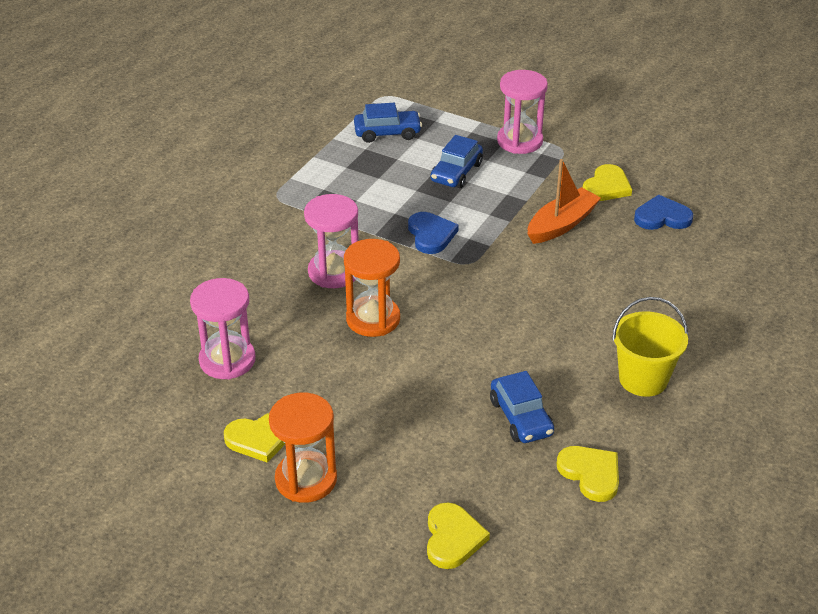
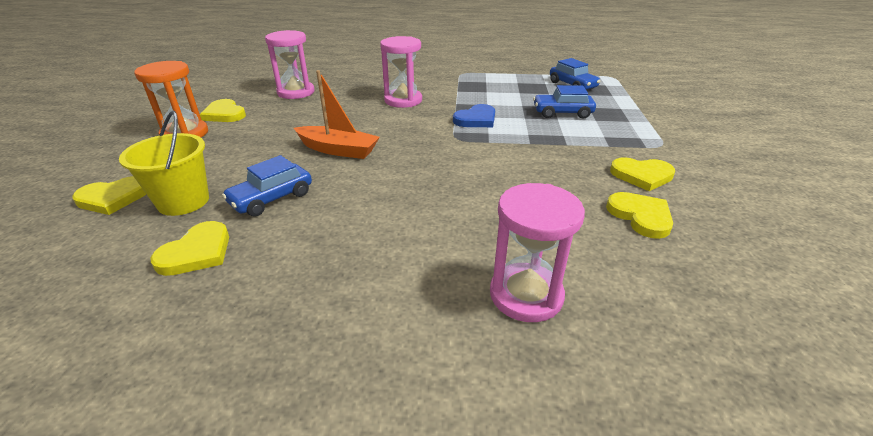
camera: 65 degrees right, 5 degrees down
orange hourglass [344,239,400,337] -> none
pink hourglass [497,70,548,154] -> pink hourglass moved to [490,183,585,322]
orange boat [528,159,601,244] -> orange boat moved to [294,70,380,159]
yellow bucket [612,297,688,397] -> yellow bucket moved to [119,111,209,216]
blue heart [634,195,693,230] -> yellow heart [606,192,673,239]

